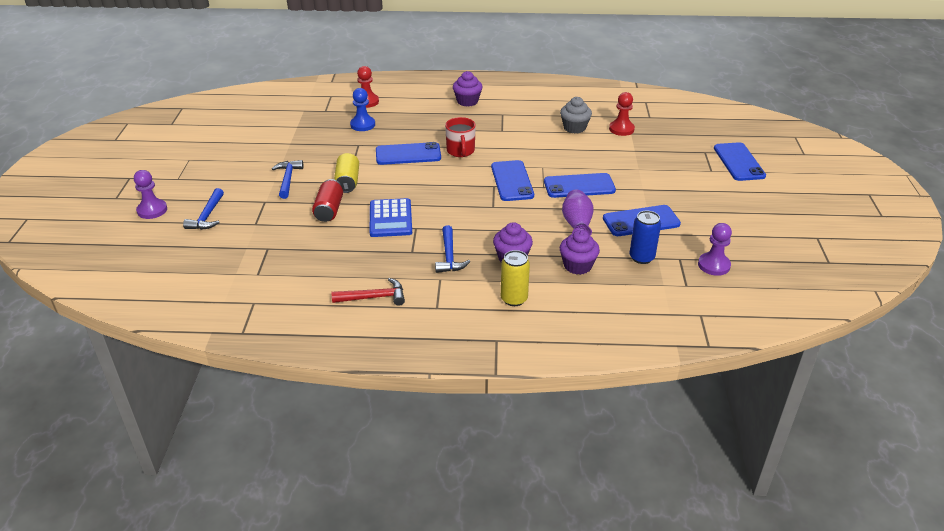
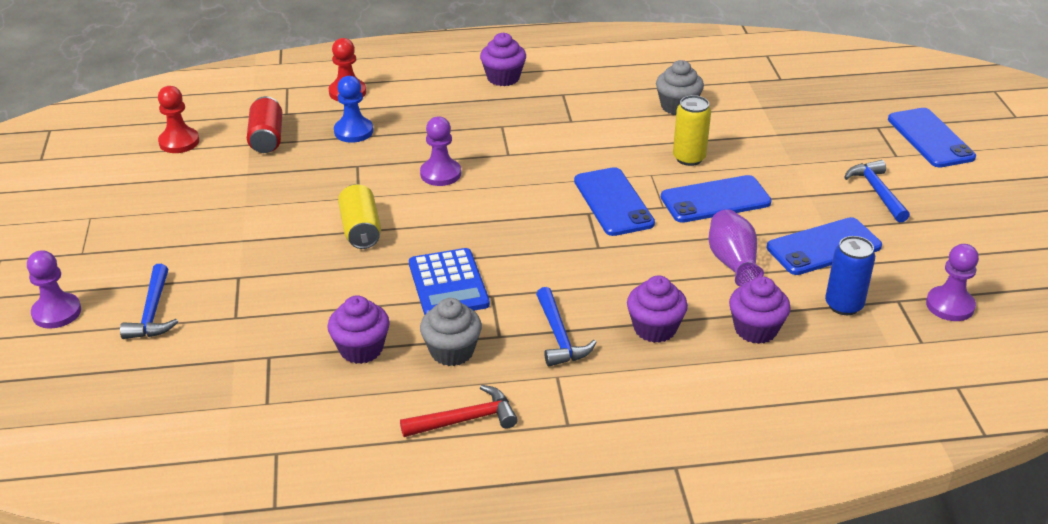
camera: 10 degrees left, 0 degrees up
blue hammer [272,160,303,199] -> blue hammer moved to [844,160,910,223]
red can [312,179,343,222] -> red can moved to [247,96,282,153]
blue phone [376,142,441,165] -> purple pawn [420,117,461,186]
red mug [445,117,476,157] -> none
yellow can [501,250,530,306] -> yellow can moved to [673,95,711,166]
red pawn [609,92,635,136] -> red pawn moved to [158,86,199,153]
none -> purple cupcake [327,295,390,364]
none -> grey cupcake [420,298,482,366]

